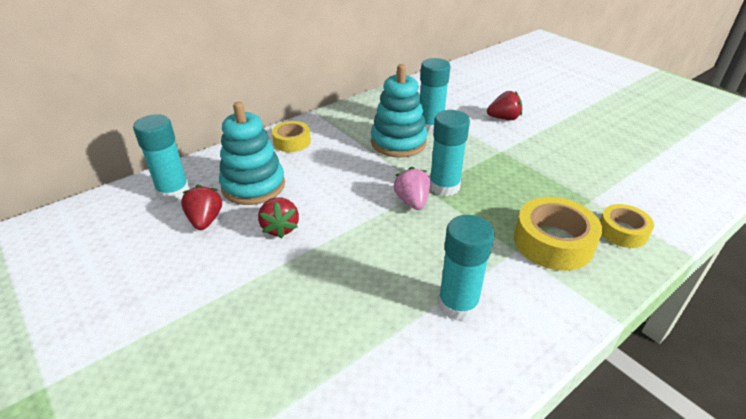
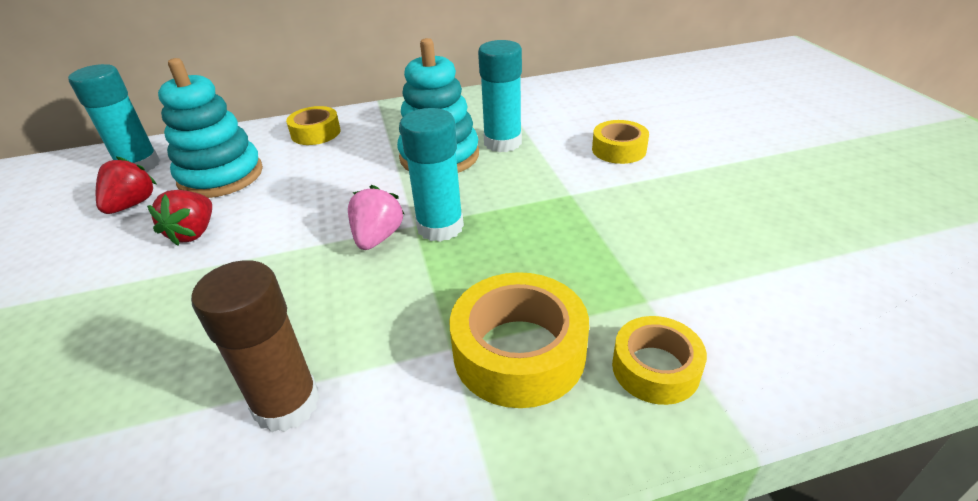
camera: 25 degrees right, 0 degrees up
turquoise glue stick [438,215,494,321] -> brown glue stick [191,260,320,432]
red strawberry [487,91,522,120] -> yellow tape [592,120,649,164]

